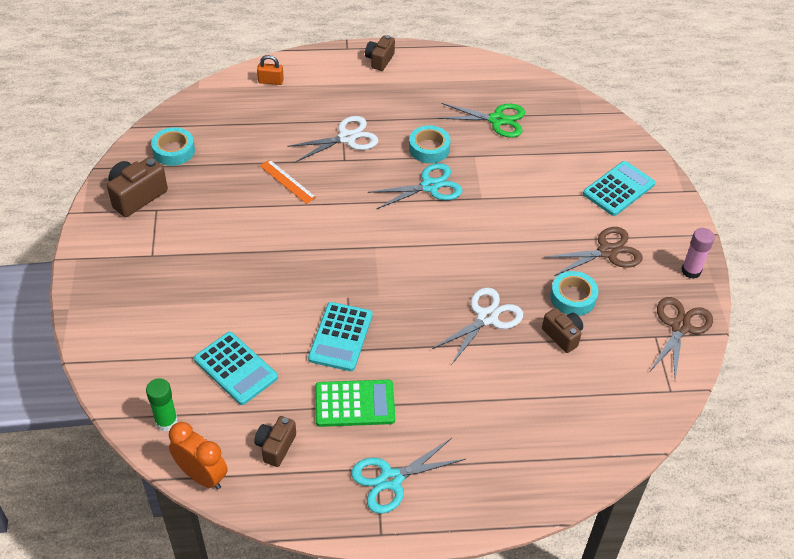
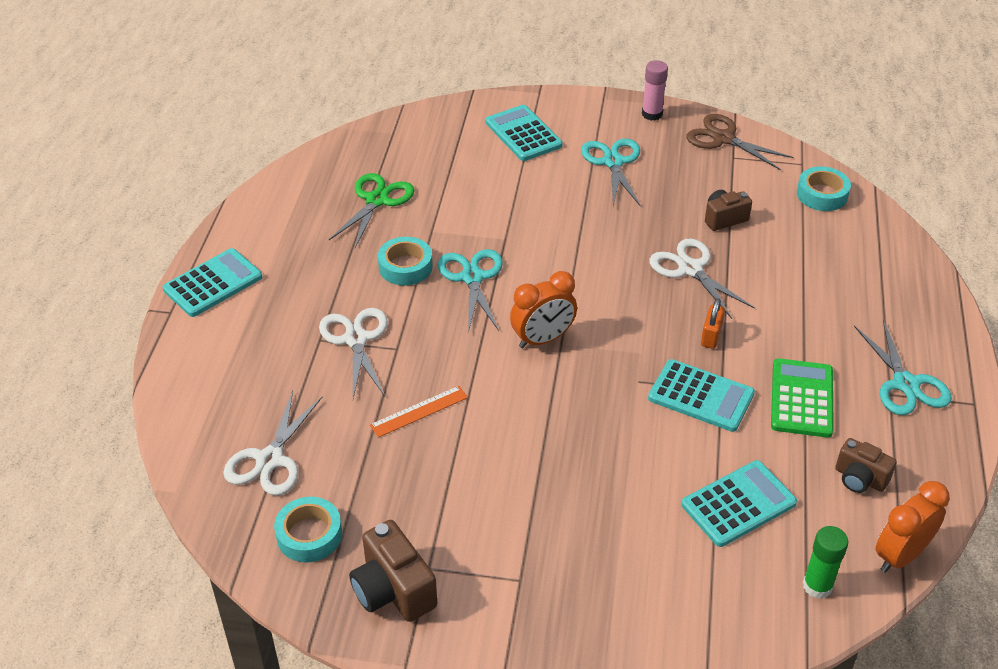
camera: 75 degrees left, 5 degrees down
orange padlock [257,55,284,85] -> orange padlock moved to [701,298,725,349]
brown camera [365,35,395,71] -> turquoise calculator [163,248,262,317]
brown scissors [544,227,642,276] -> turquoise scissors [581,139,641,207]
turquoise tape [550,271,598,316] -> turquoise tape moved to [797,166,851,211]
none -> white scissors [223,391,323,496]
none -> orange clock [510,271,577,348]

